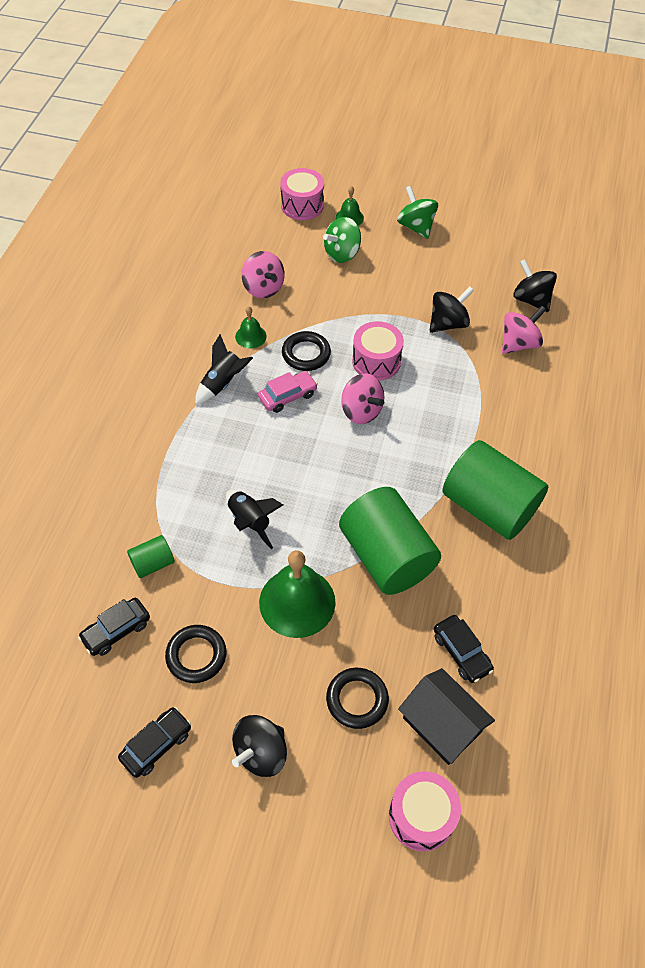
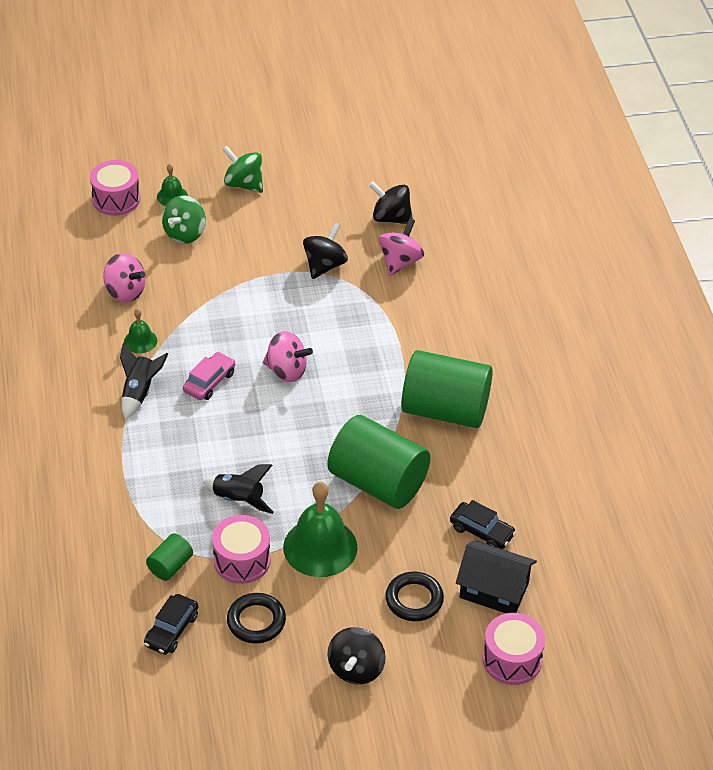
camera: 25 degrees left, 10 degrees down
black car [118,707,191,778] -> none
black ring [282,331,331,371] -> none
pink drum [352,321,404,381] -> pink drum moved to [212,515,271,584]

